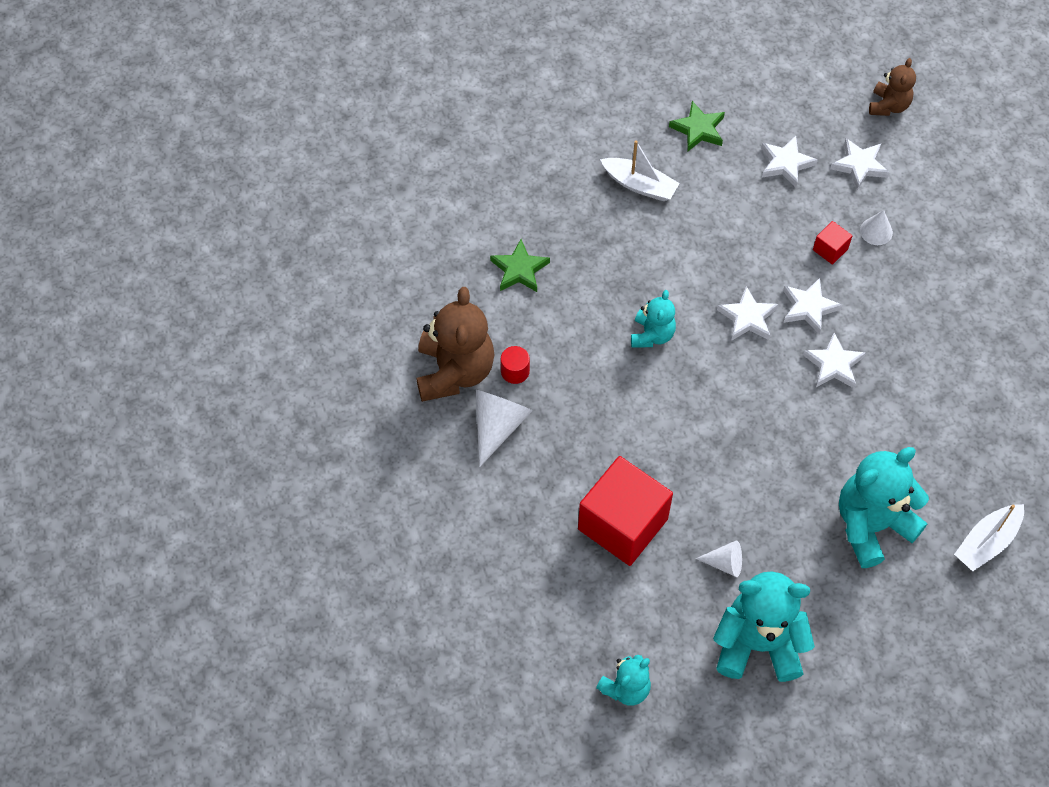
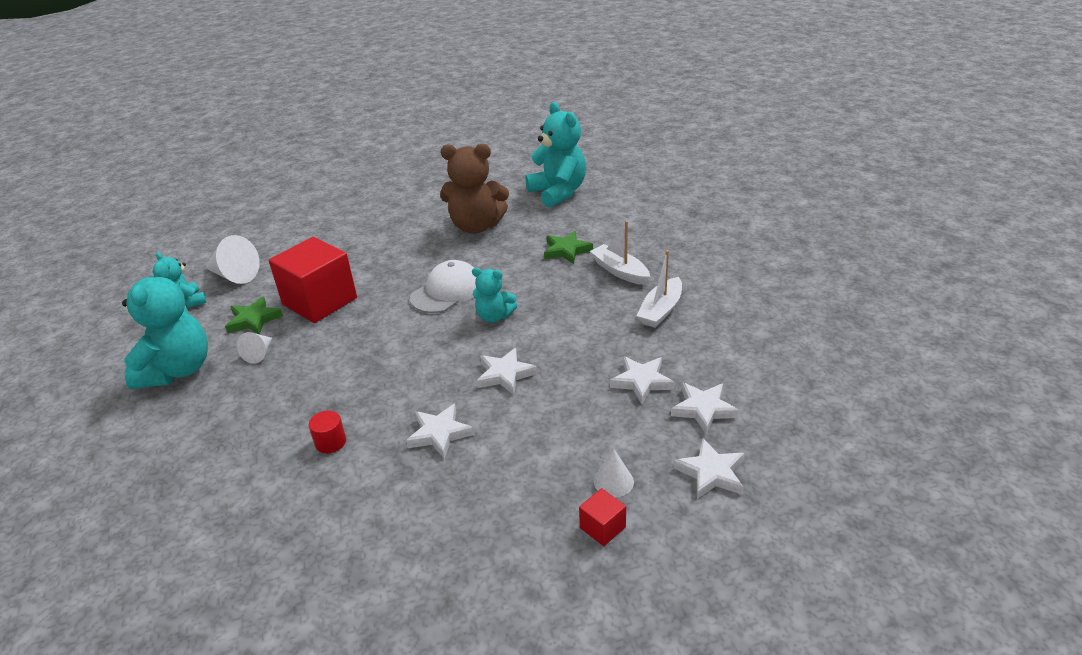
camera: 95 degrees right, 25 degrees down
white cone [476,390,533,467] -> white cone moved to [205,235,260,284]
red cylinder [501,346,530,384] -> red cylinder moved to [309,411,346,453]
green star [669,101,725,151] -> green star moved to [225,296,283,335]
white star [783,278,842,335] -> white star moved to [610,356,674,404]
red cube [813,221,852,265] -> red cube moved to [579,488,626,546]
turquoise teddy bear [839,447,929,568] -> turquoise teddy bear moved to [525,102,586,208]
brown teddy bear [869,58,916,116] -> none
white boat [954,504,1024,571] -> white boat moved to [590,221,650,285]
none -> white cap [410,260,476,313]

